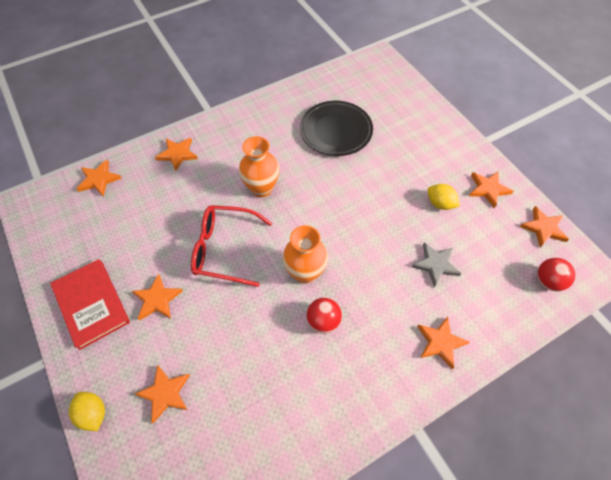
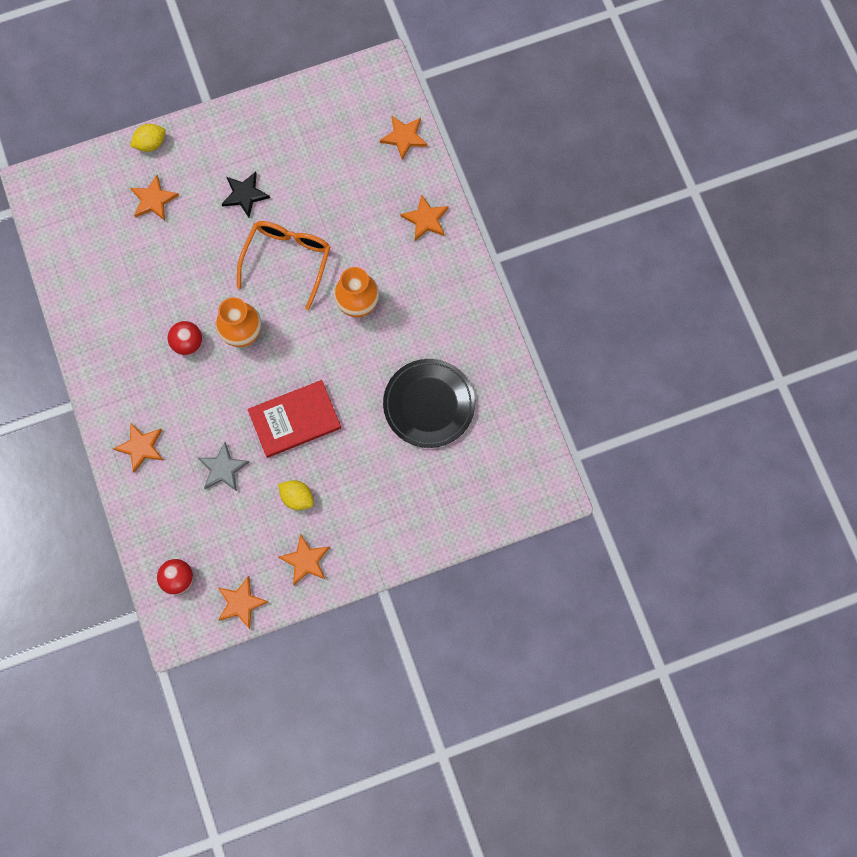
camera: 100 degrees right, 15 degrees up
red book [50,259,130,350] -> red book moved to [248,380,341,458]
orange star [132,274,183,321] -> black star [222,172,270,217]
red glasses [191,205,272,287] -> orange glasses [237,221,330,310]
yellow lemon [427,184,460,210] -> yellow lemon turned 75 degrees clockwise [278,480,314,510]

